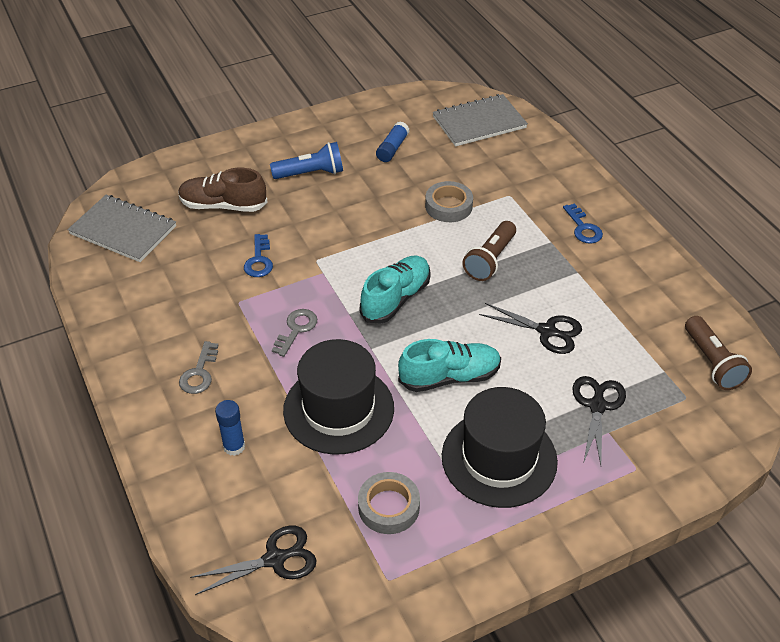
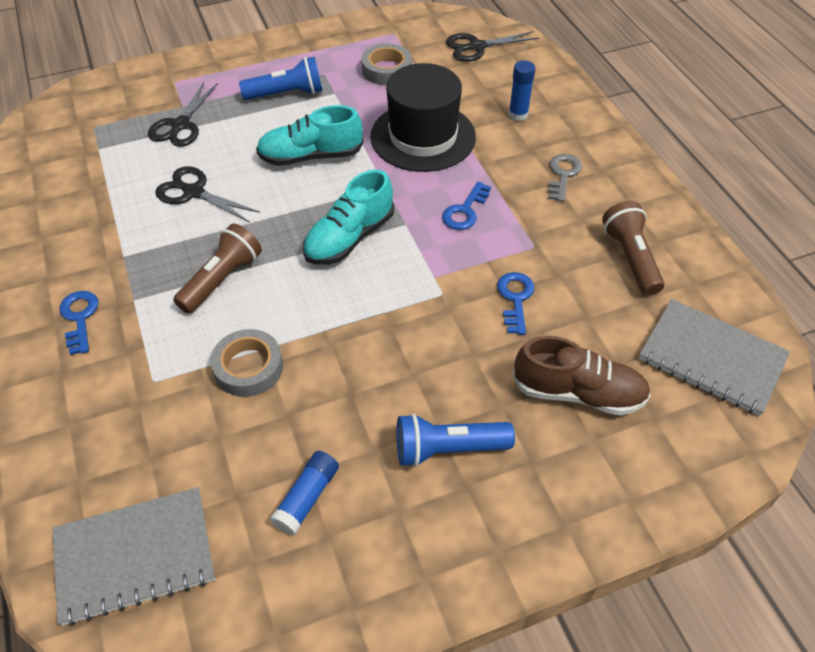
camera: 175 degrees left, 5 degrees up
grey key [272,309,317,357] -> blue key [442,181,491,230]
black hat [442,387,558,508] -> blue flashlight [239,57,323,100]
brown flashlight [685,316,752,390] -> brown flashlight moved to [602,201,664,296]

